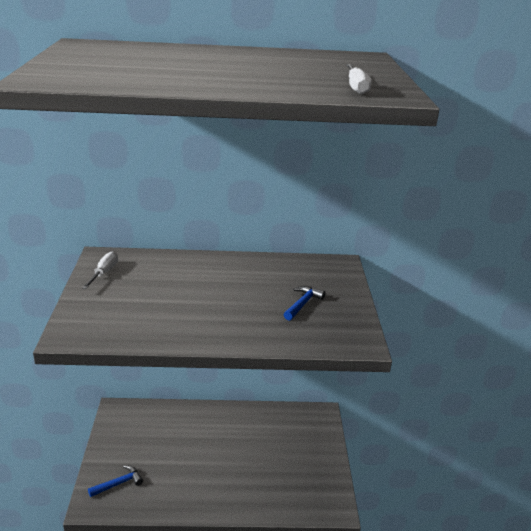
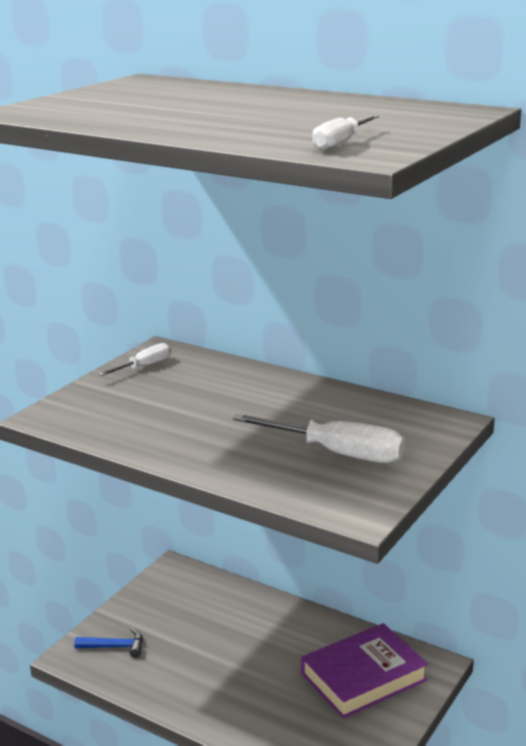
camera: 35 degrees right, 5 degrees down
blue hammer [284,286,326,321] -> white screwdriver [233,414,405,463]
none -> purple book [301,623,428,718]

